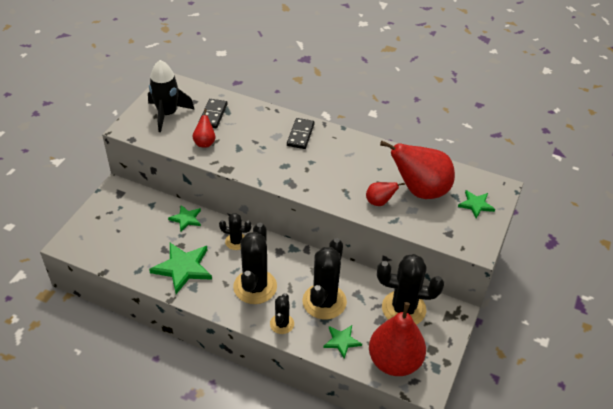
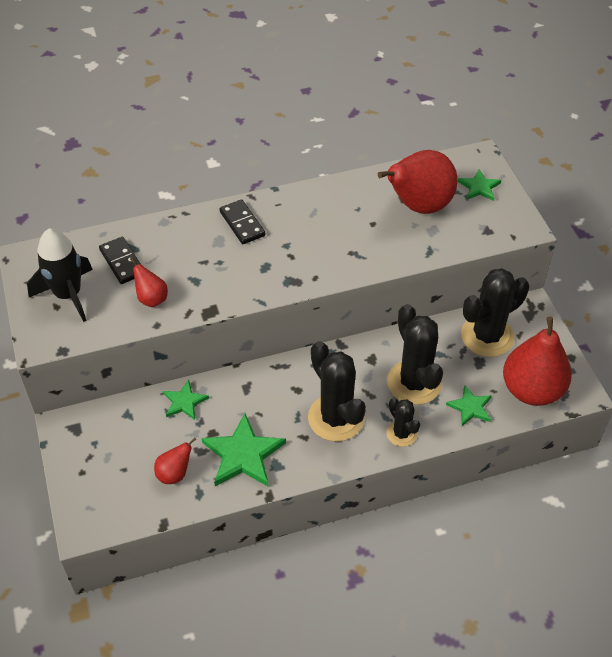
camera: 40 degrees left, 5 degrees up
black cactus [219,213,252,250] -> none
red pear [366,182,405,206] -> red pear moved to [154,437,197,484]

